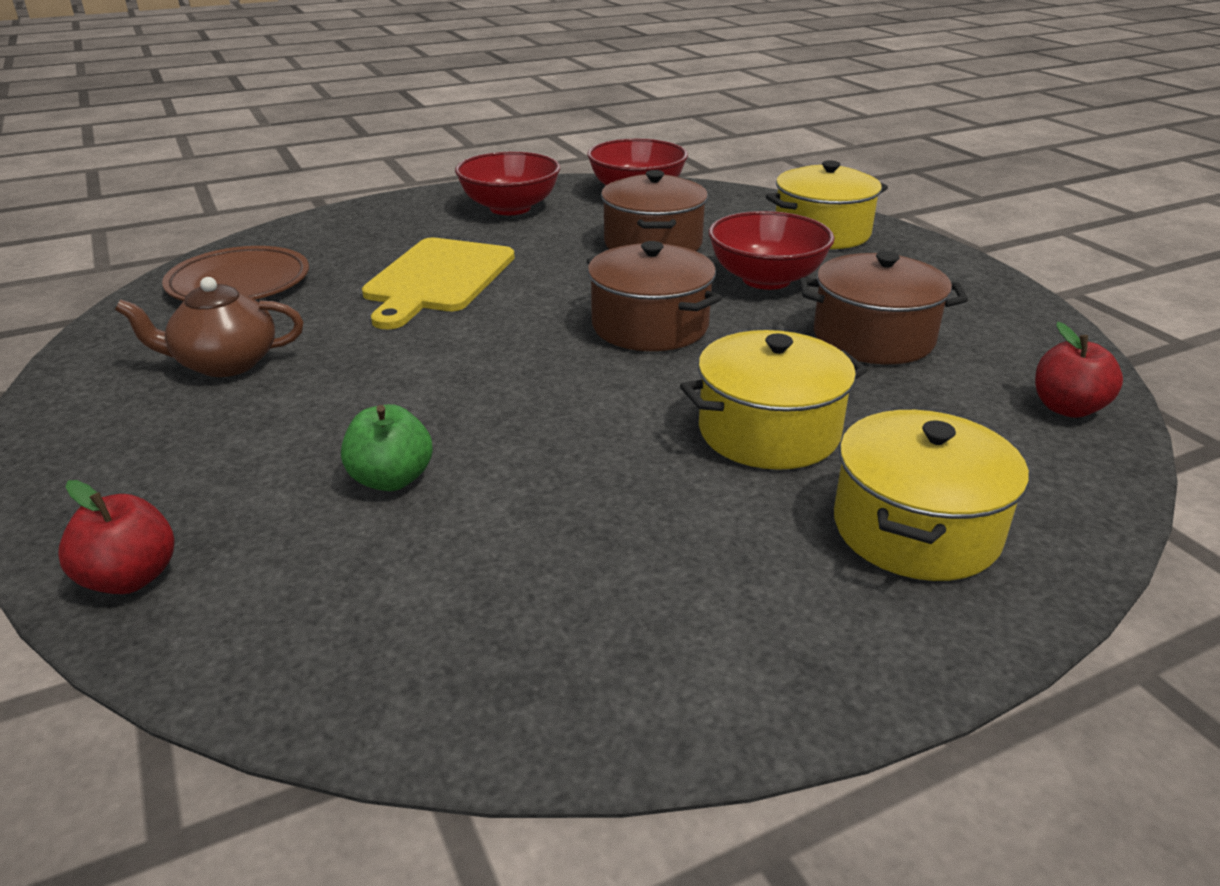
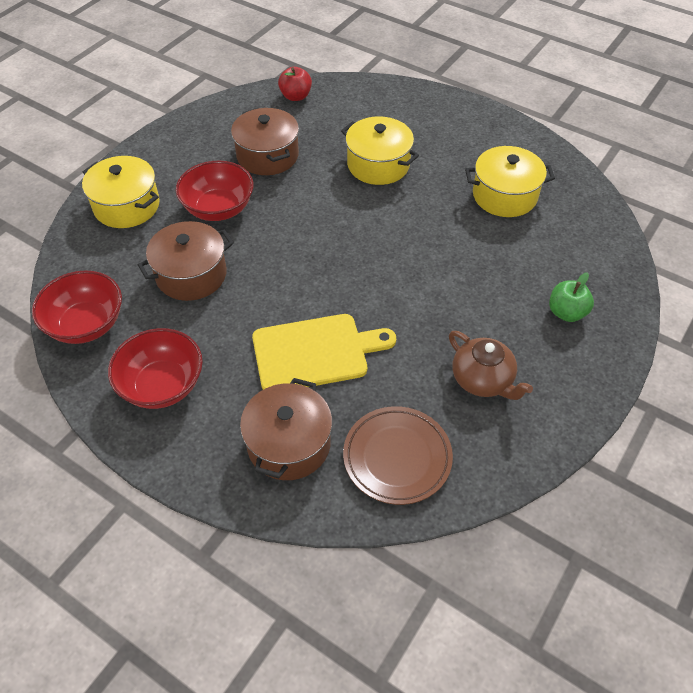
camera: 120 degrees left, 20 degrees up
red apple [58,480,174,594] -> none
green apple [341,404,433,491] -> green apple moved to [549,272,594,322]
brown pot [586,241,722,351] -> brown pot moved to [240,378,332,480]
yellow pot [834,410,1029,581] -> yellow pot moved to [465,146,555,217]

